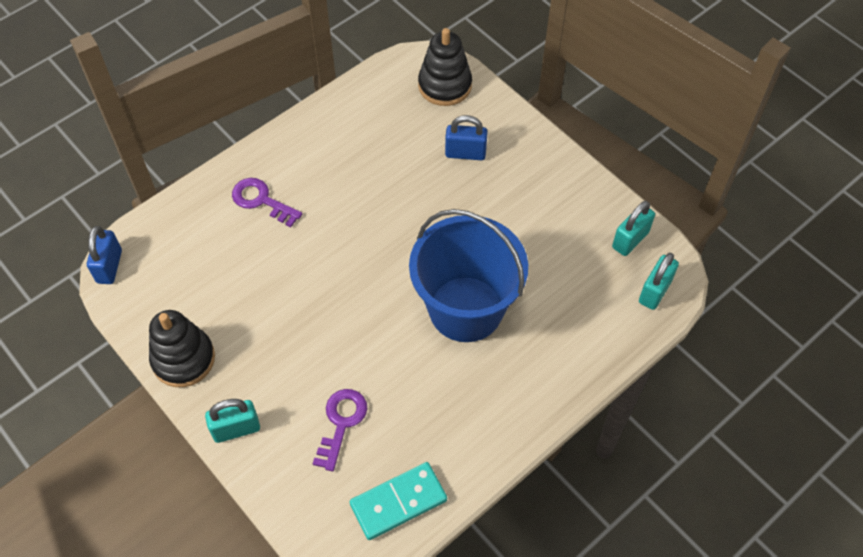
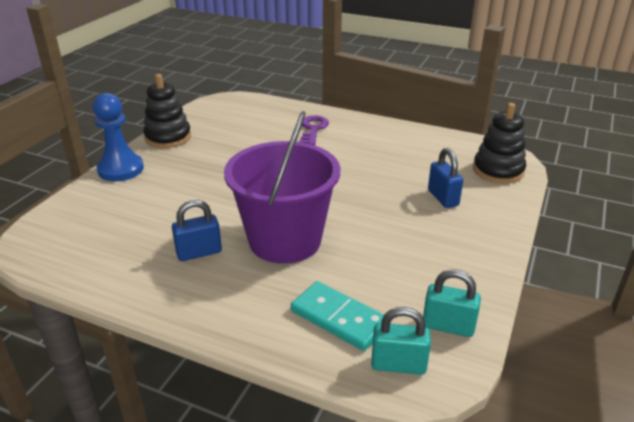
camera: 65 degrees right, 25 degrees down
blue padlock [87,226,122,284] -> blue padlock moved to [172,200,222,261]
turquoise padlock [205,399,260,443] -> blue pawn [93,93,144,181]
purple key [313,389,367,471] -> none
turquoise domino [350,462,447,540] -> turquoise domino moved to [291,281,384,351]
blue bucket [409,209,528,342] -> purple bucket [224,111,340,264]

